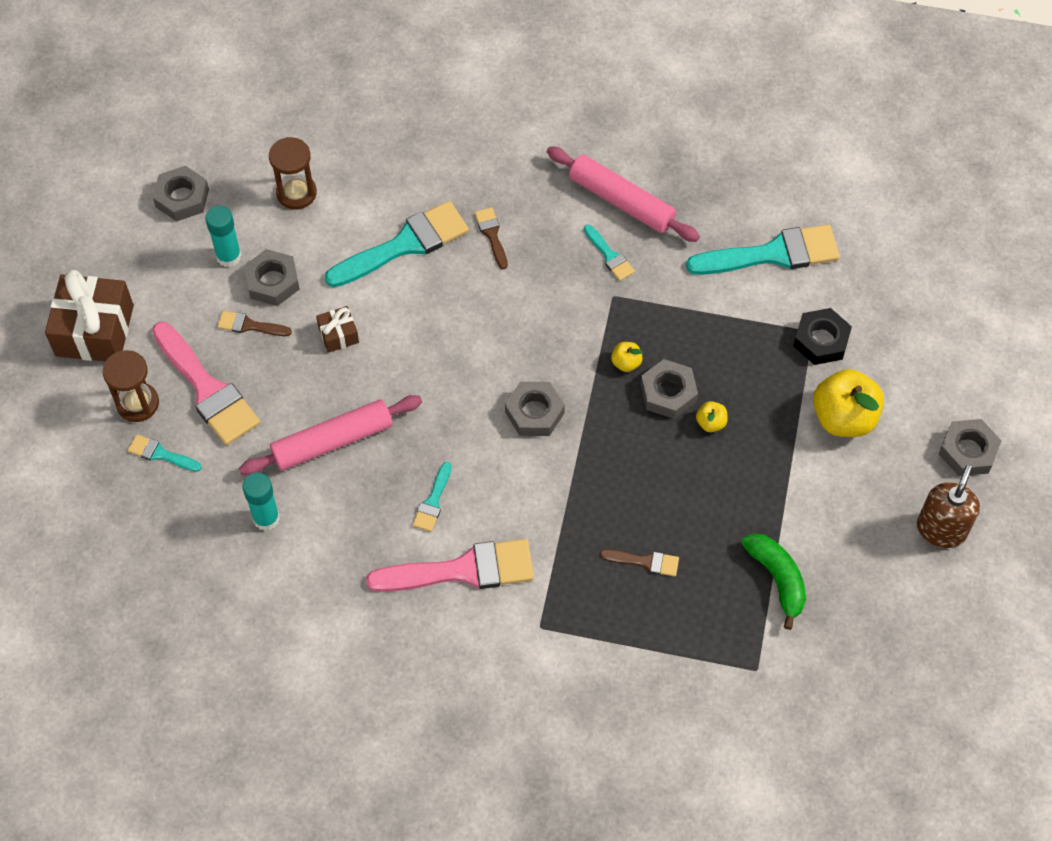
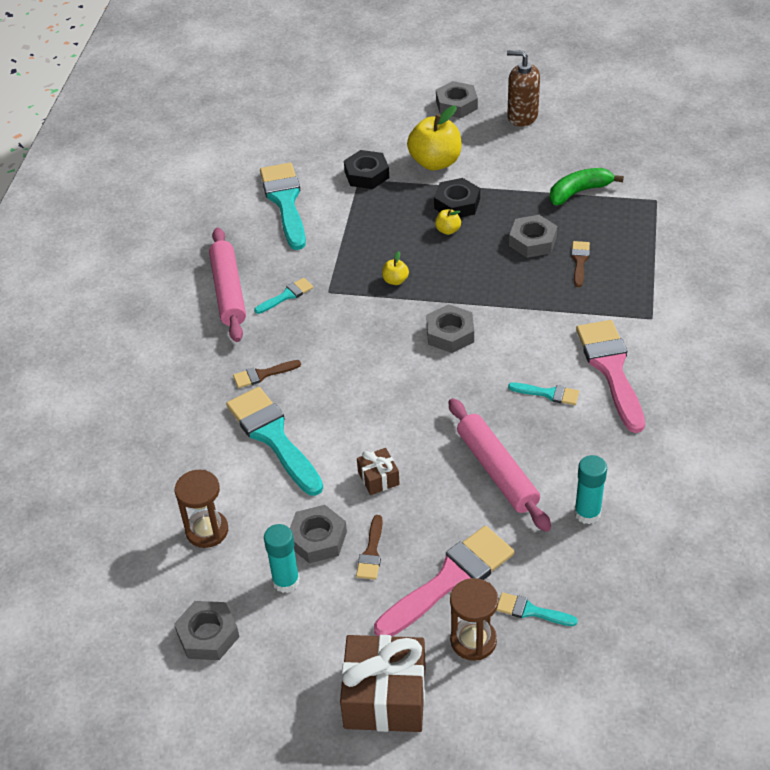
camera: 90 degrees left, 15 degrees down
turquoise brush [128,434,202,472] -> turquoise brush turned 90 degrees clockwise [496,592,578,626]
pink rolling pin [547,146,700,242] -> pink rolling pin turned 45 degrees counterclockwise [209,228,246,342]
grey nut [641,359,698,419] -> grey nut moved to [509,215,557,258]
none -> black nut [434,178,480,218]

